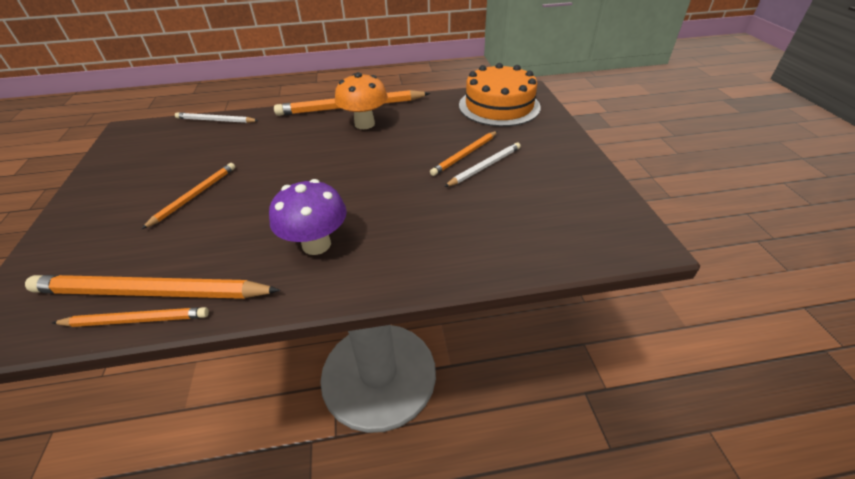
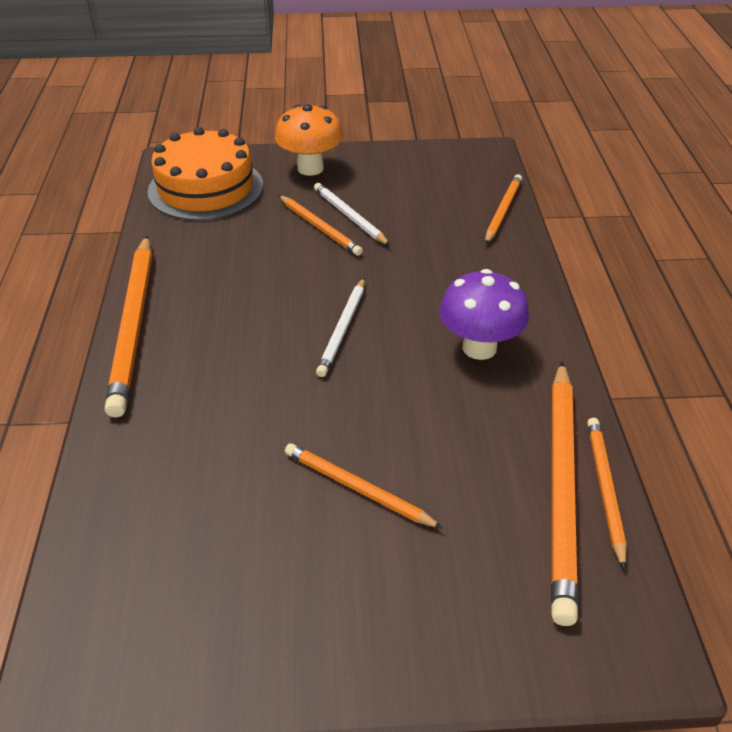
camera: 85 degrees left, 0 degrees up
white pencil [175,112,259,123] -> white pencil moved to [316,278,365,377]
orange mushroom [335,72,388,129] -> orange mushroom moved to [275,104,343,176]
none -> orange pencil [485,174,522,244]

